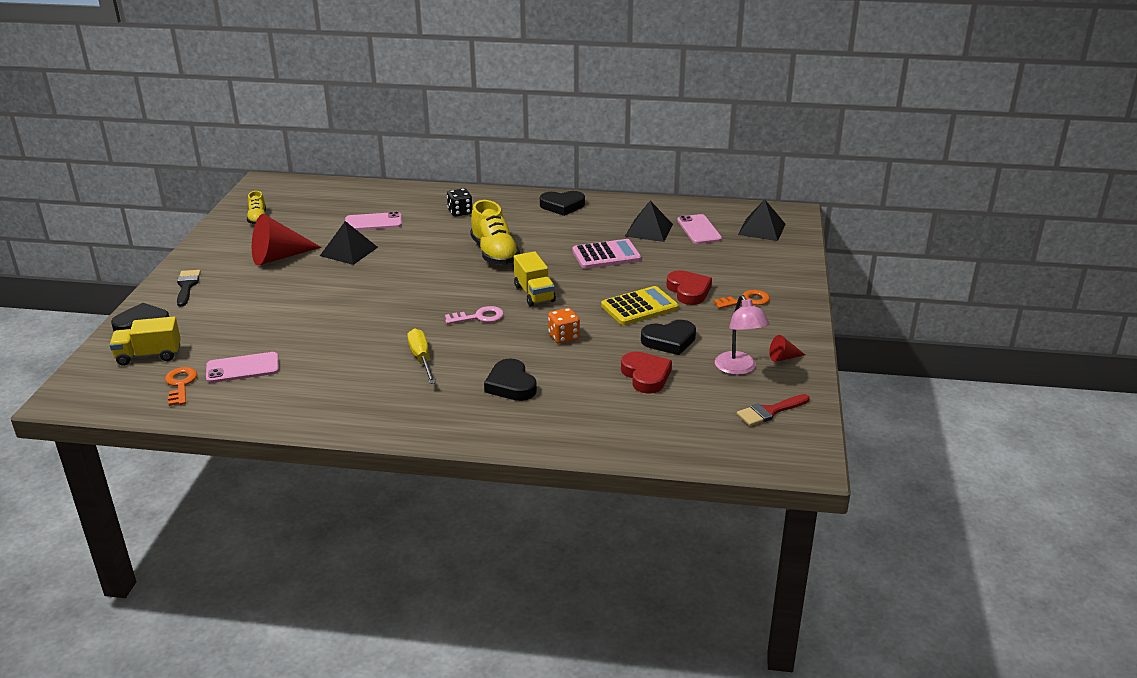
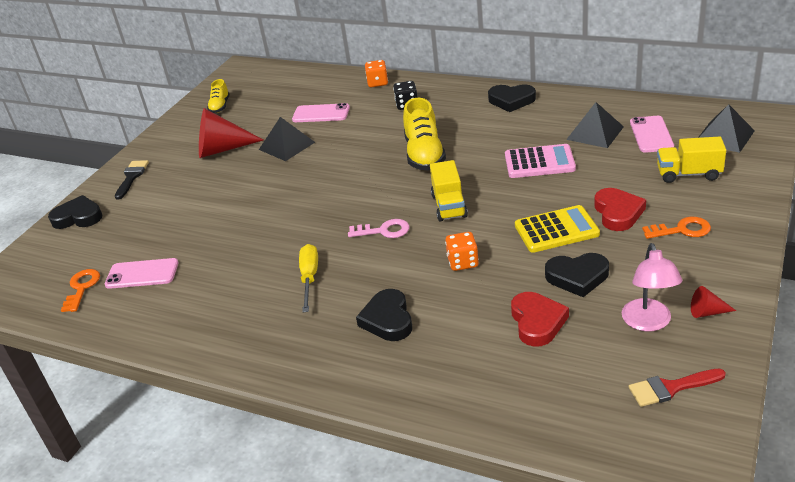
camera: 20 degrees right, 5 degrees up
yellow truck [110,317,181,366] -> yellow truck moved to [657,136,726,183]
none -> orange dice [365,60,388,87]

